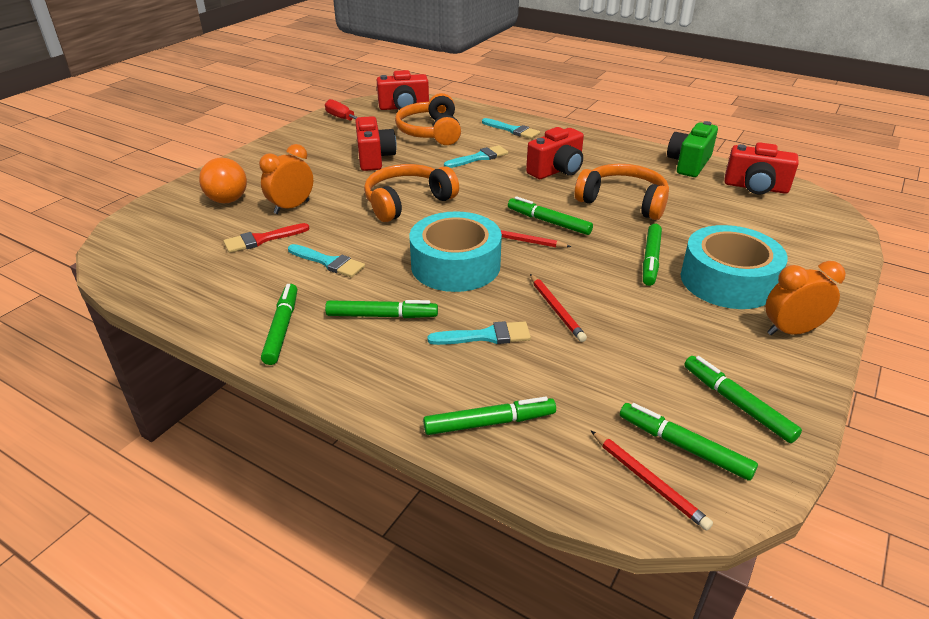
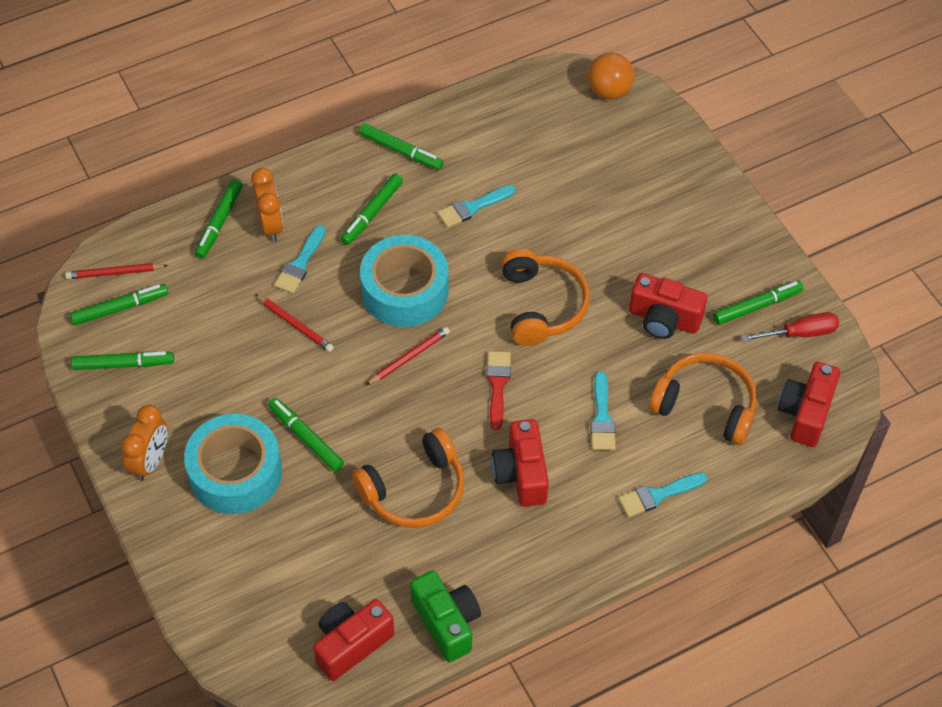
camera: 120 degrees right, 20 degrees up
orange ball [199,158,247,203] -> orange ball moved to [588,53,634,99]
red brush [223,223,310,253] -> red brush moved to [486,351,511,430]
orange clock [259,144,313,214] -> orange clock moved to [251,168,283,242]
green marker [508,196,593,235] -> green marker moved to [713,281,804,325]
red pencil [530,274,587,342] -> red pencil turned 150 degrees counterclockwise [255,294,334,352]

